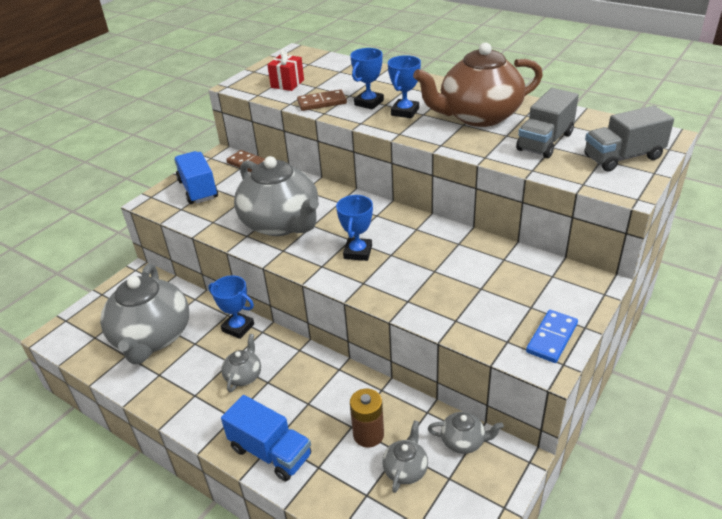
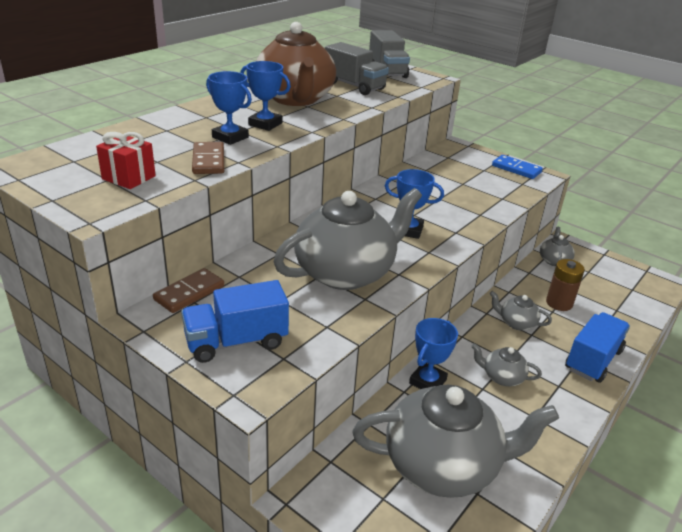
camera: 90 degrees left, 5 degrees down
grey teapot [382,420,428,493] -> grey teapot moved to [490,291,552,331]

